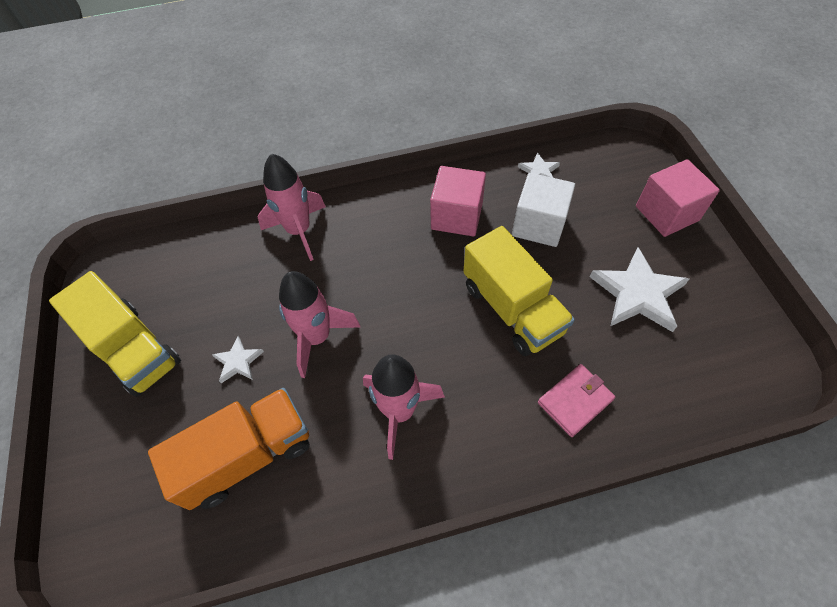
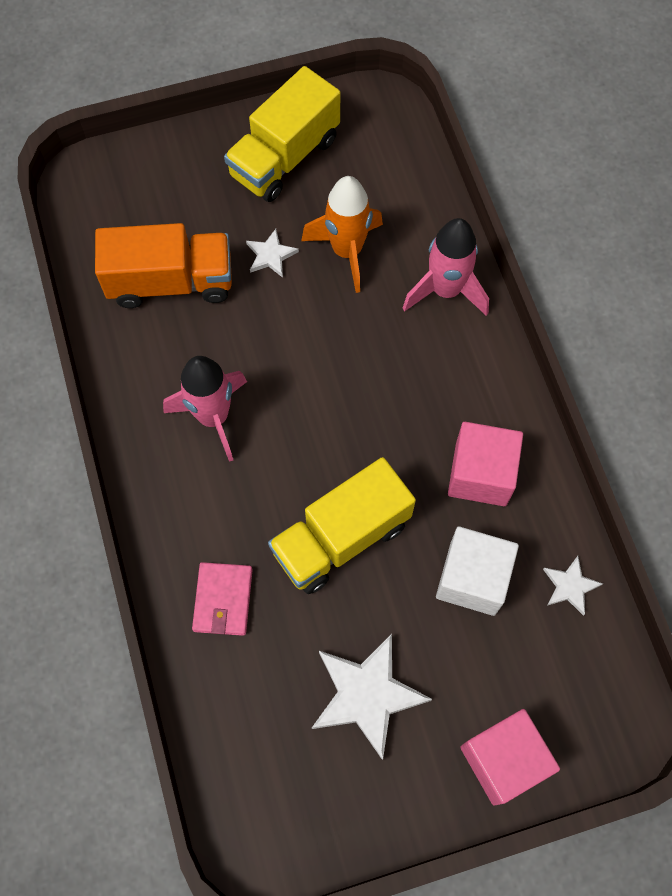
camera: 85 degrees right, 10 degrees up
orange truck [148,388,310,510] -> orange truck turned 60 degrees counterclockwise [95,223,232,308]
pink rocket [279,271,360,378] -> none
pink wallet [538,364,615,437] -> pink wallet turned 45 degrees clockwise [192,562,252,636]
none -> orange rocket [301,176,383,293]

